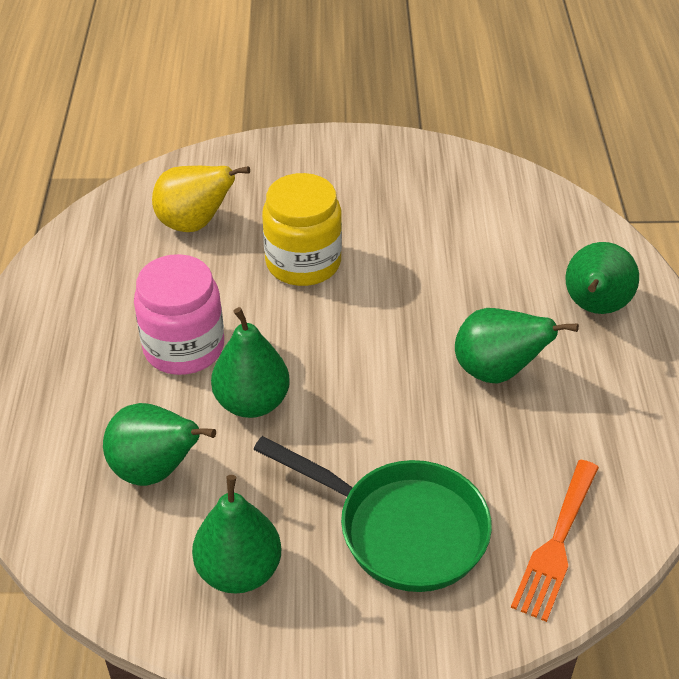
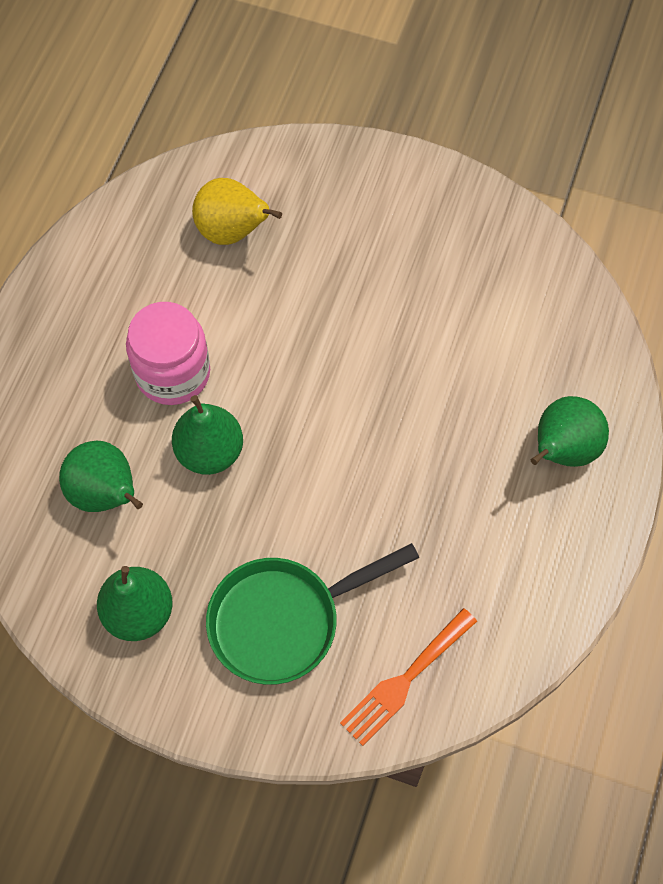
camera: 20 degrees right, 20 degrees up
green pan [253,436,492,592] -> green pan turned 105 degrees clockwise [206,543,419,685]
yellow jar [262,173,342,286] -> none
green pear [455,308,579,383] -> none

